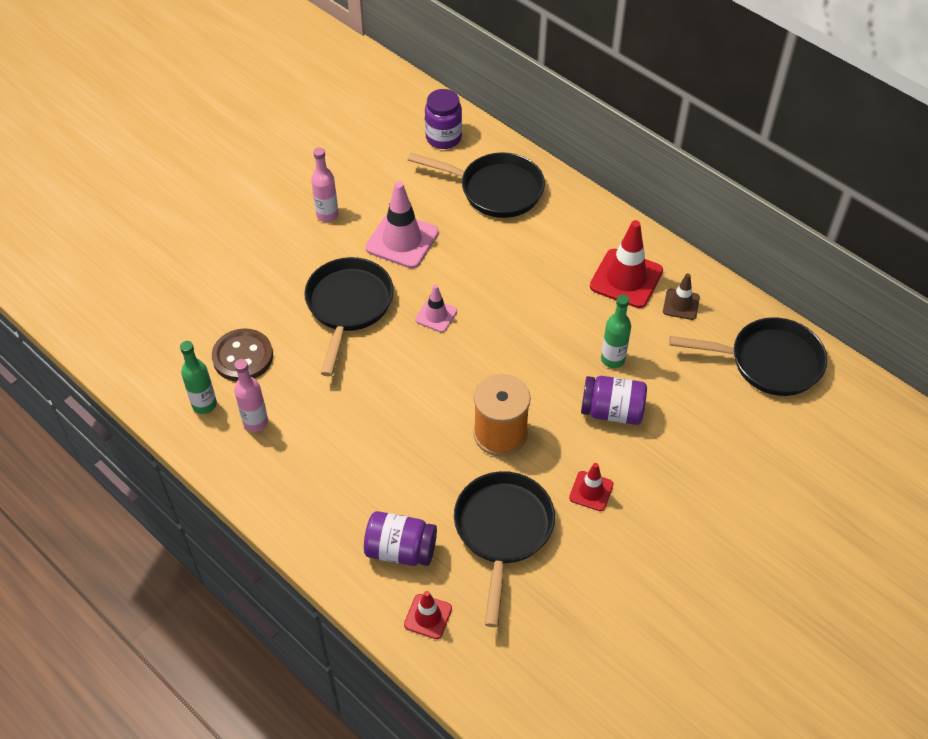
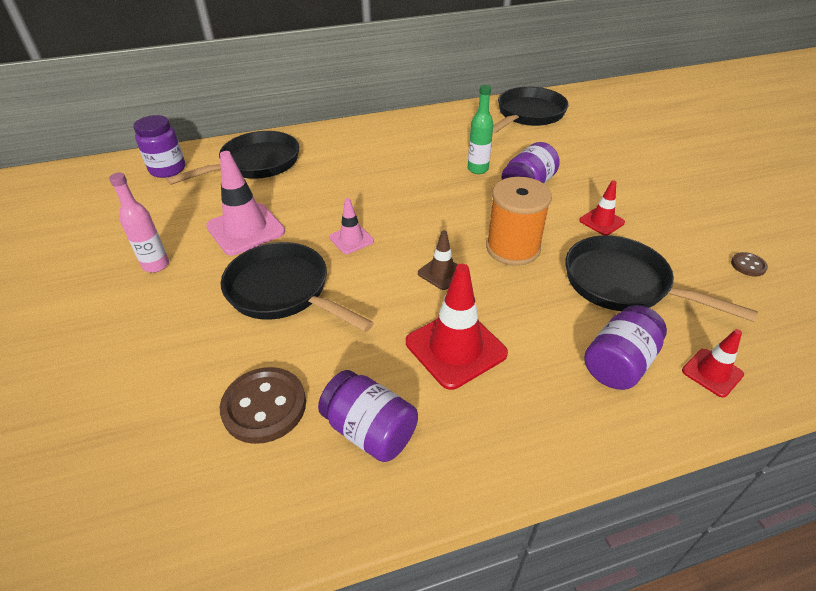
camera: 60 degrees left, 10 degrees down
green bottle [180,341,217,414] -> none
pink bottle [234,359,268,432] -> purple jar [318,370,418,462]
red traffic cone [590,220,663,308] -> red traffic cone moved to [406,264,508,390]
brown traffic cone [663,273,700,320] -> brown traffic cone moved to [418,231,458,290]
none -> brown button [731,252,768,276]

